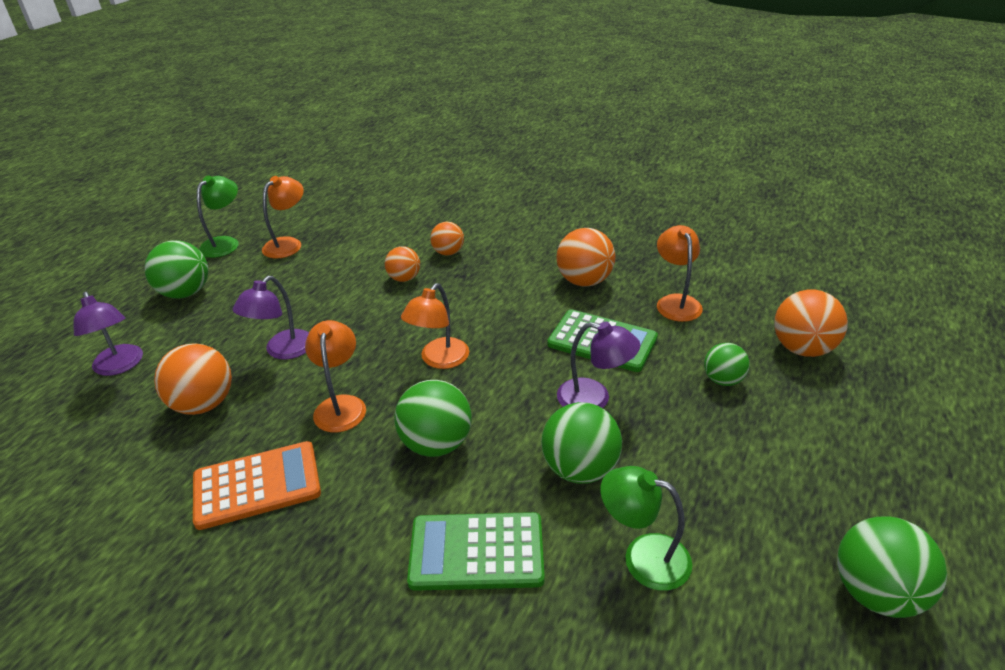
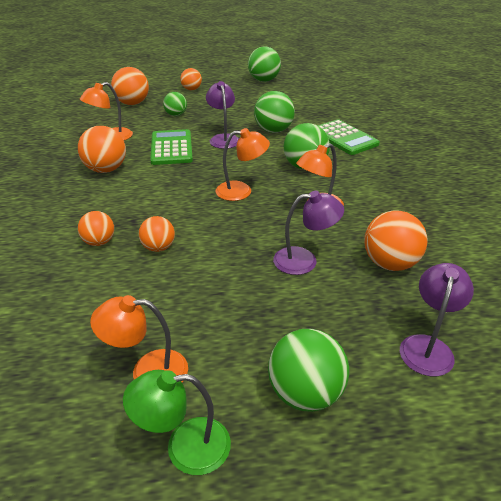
camera: 125 degrees left, 0 degrees up
orange calculator [193,441,321,530] -> none
green lamp [600,466,692,591] -> none
none -> orange ball [180,68,202,90]

